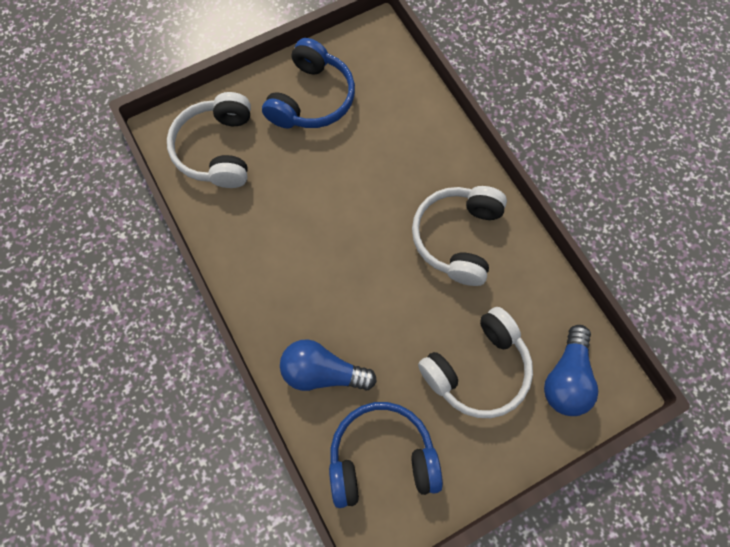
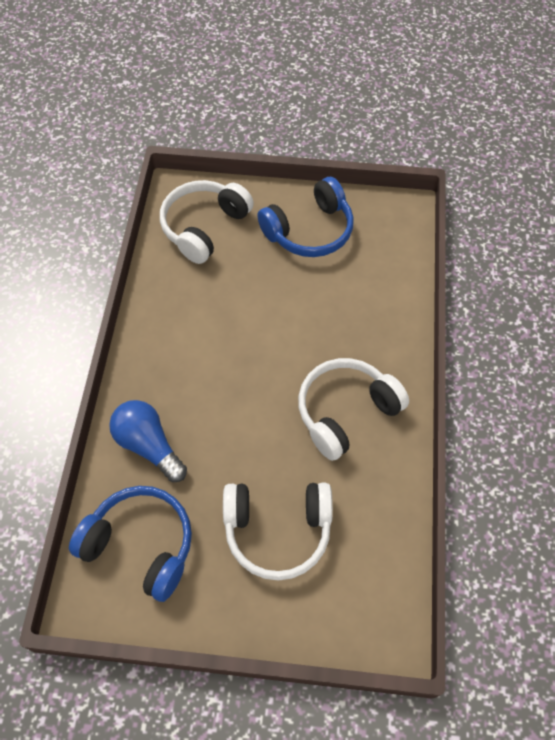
camera: 35 degrees right, 10 degrees down
blue light bulb [544,325,598,416] -> none

